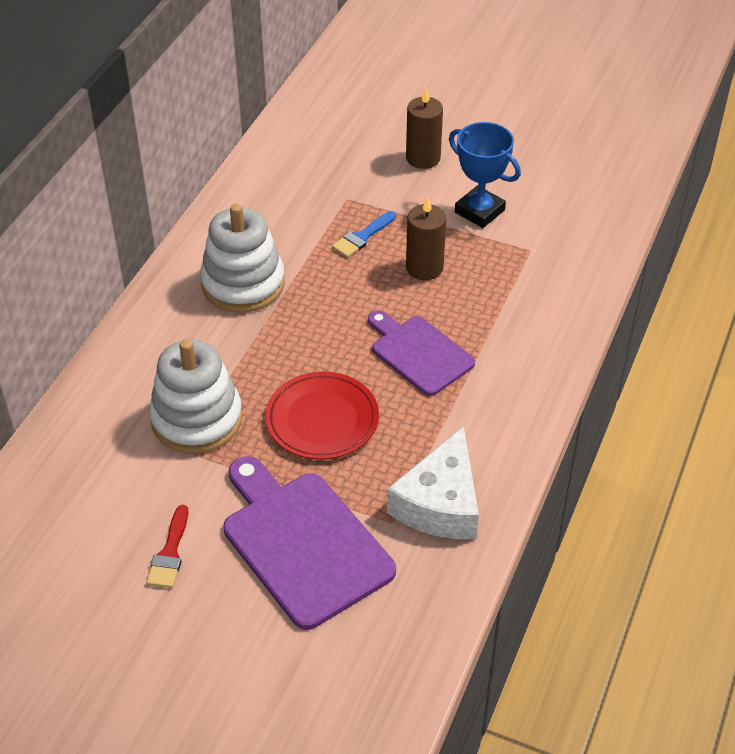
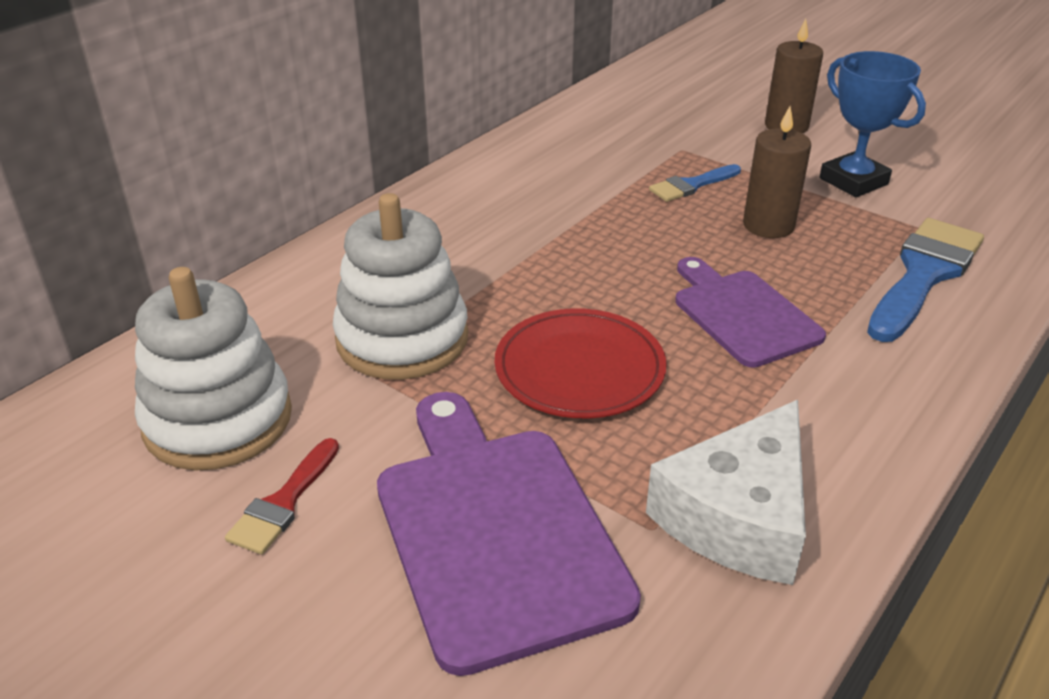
camera: 15 degrees right, 10 degrees down
white stacking toy [200,204,285,313] -> white stacking toy moved to [135,267,292,471]
none -> blue brush [867,218,984,342]

